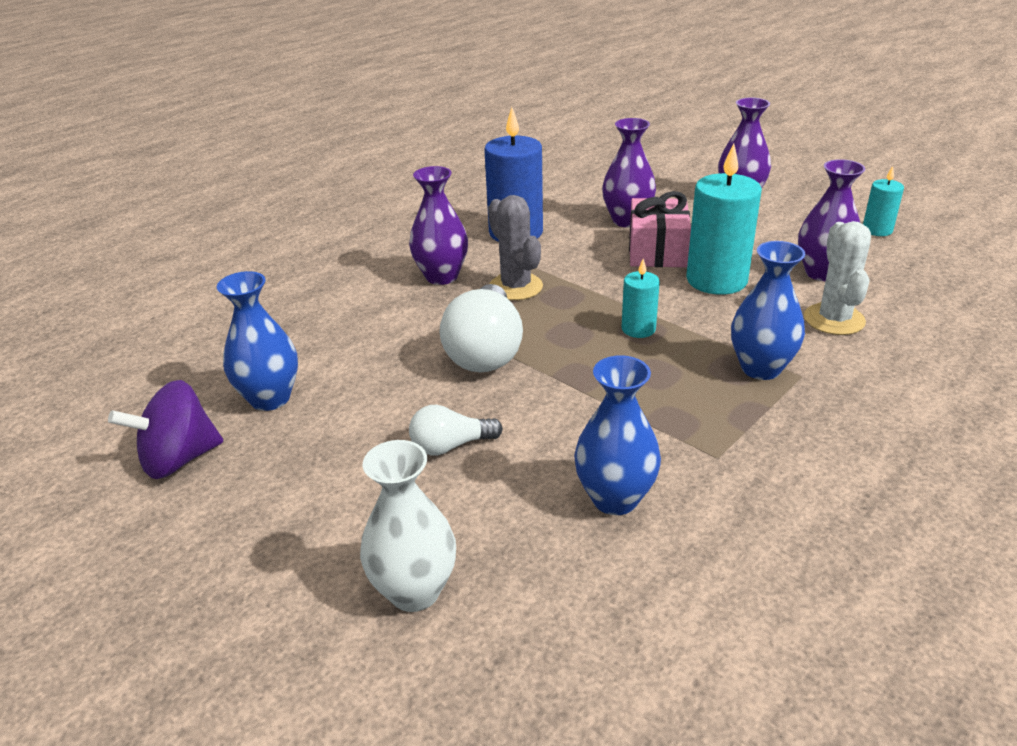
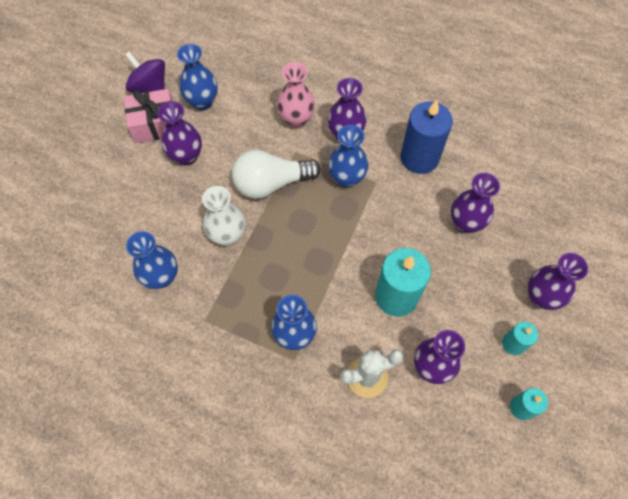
camera: 70 degrees right, 30 degrees up
white vase [360,440,456,612] -> white vase moved to [202,186,245,246]
white light bulb [409,405,503,455] -> none
grey cactus [488,195,543,300] -> blue vase [328,125,368,188]
turquoise candle [622,259,660,338] -> turquoise candle moved to [502,322,538,355]
pink gift [629,191,691,267] -> pink gift moved to [124,89,173,143]
none -> purple vase [158,101,202,166]
none -> pink vase [277,62,315,128]

